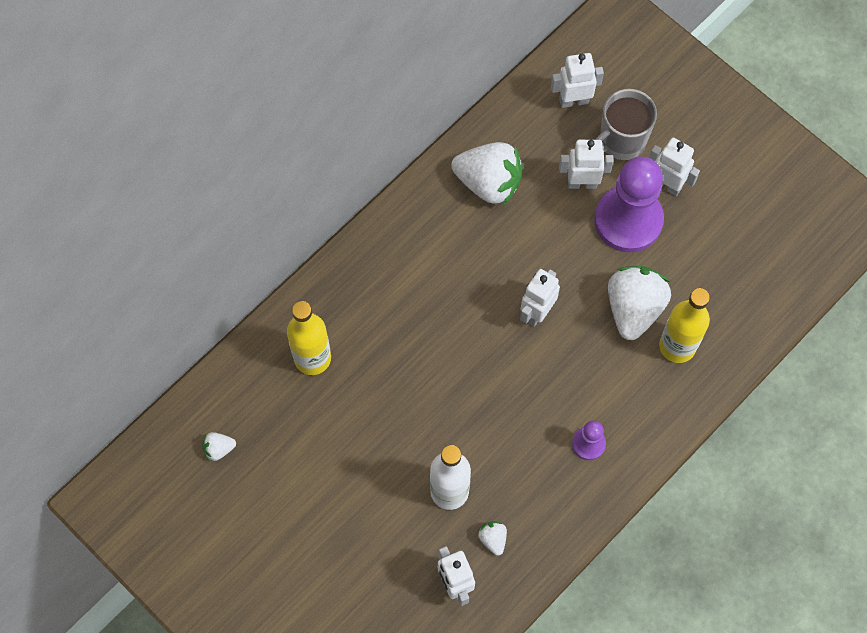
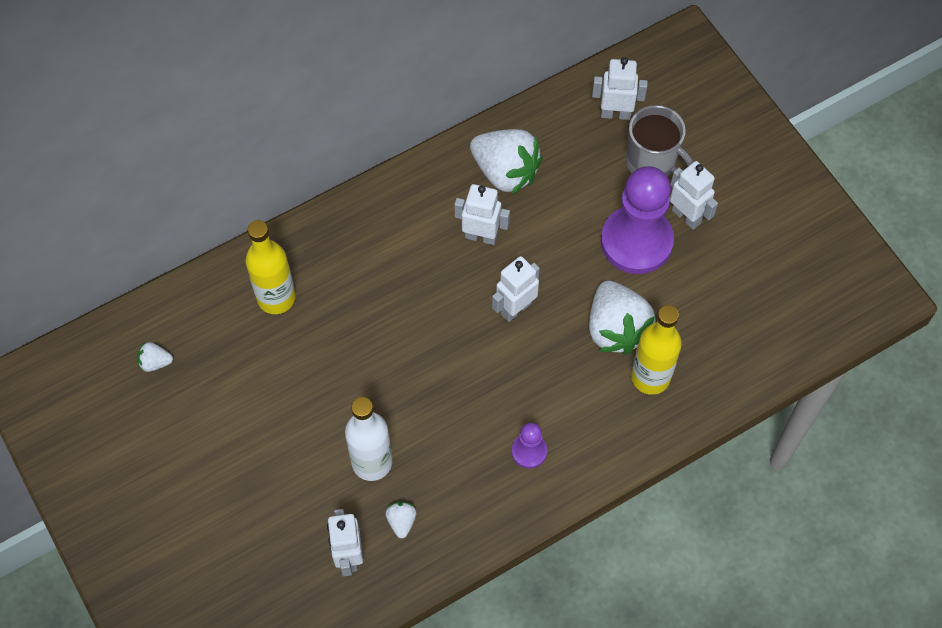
camera: 15 degrees right, 5 degrees down
white robot [559,140,613,189] -> white robot moved to [454,184,510,245]
grey mug [594,89,657,160] -> grey mug turned 120 degrees counterclockwise [626,105,694,177]
white strawberry [608,266,671,340] -> white strawberry turned 135 degrees clockwise [589,281,655,355]

